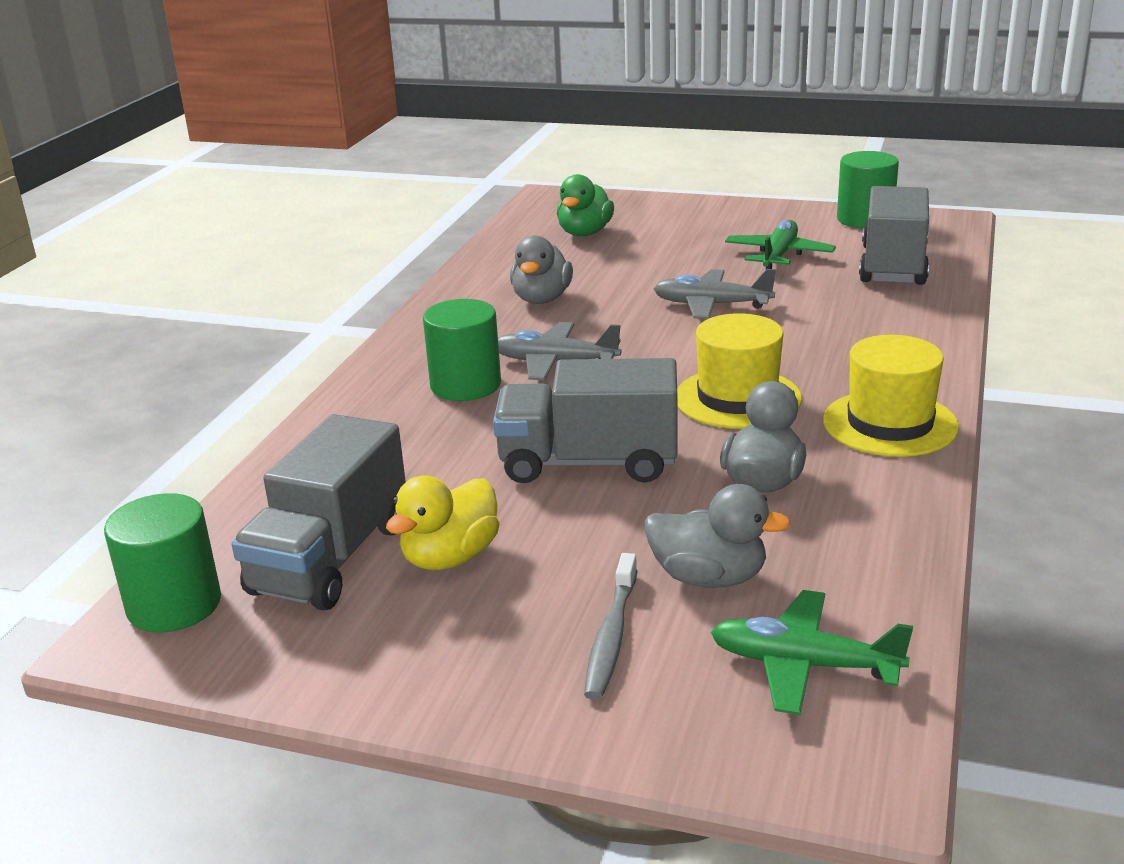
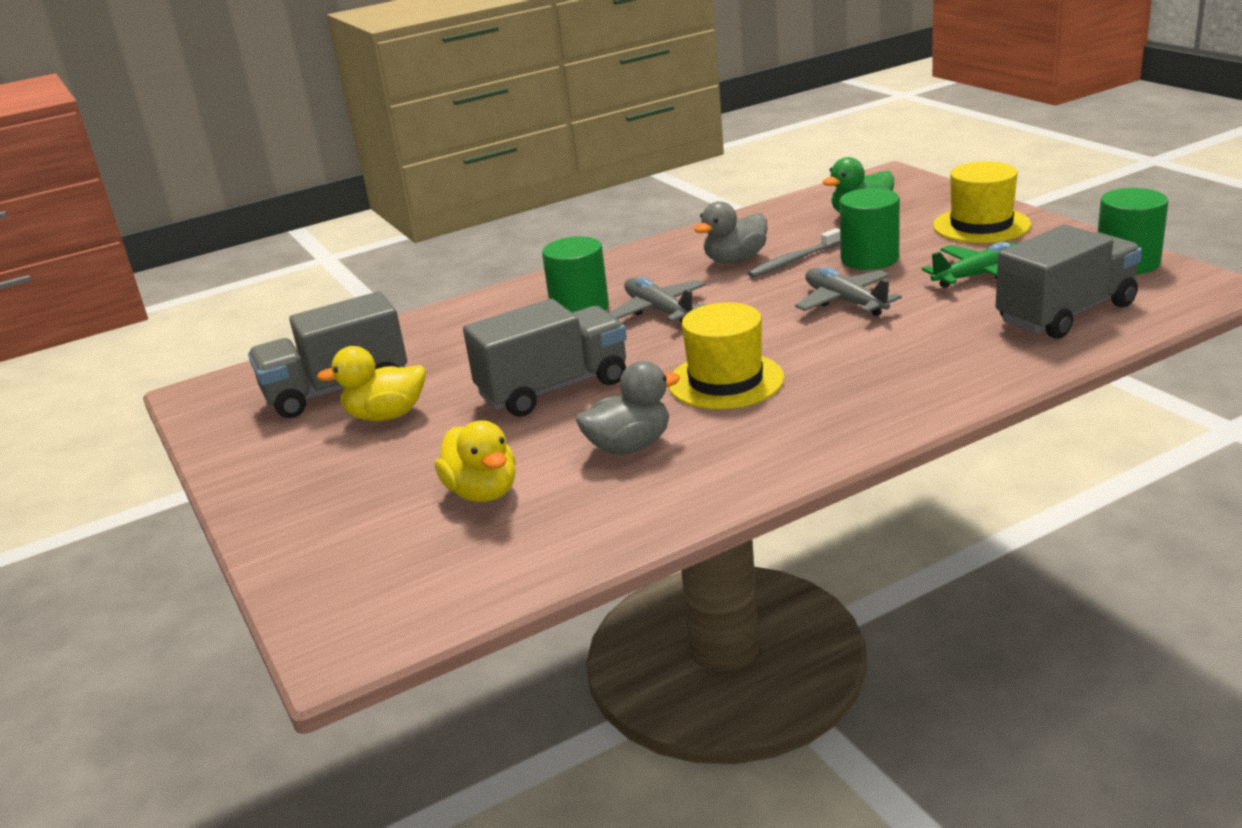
camera: 45 degrees right, 0 degrees up
green cylinder [104,493,221,633] -> green cylinder moved to [840,188,900,270]
grey truck [493,358,677,483] -> grey truck turned 105 degrees clockwise [463,299,627,417]
grey toothbrush [584,553,637,700] -> grey toothbrush moved to [748,228,840,278]
grey duck [645,484,791,588] -> yellow duck [435,420,516,502]
green plane [711,590,913,715] -> none
yellow hat [823,335,959,457] -> yellow hat moved to [933,161,1031,243]

